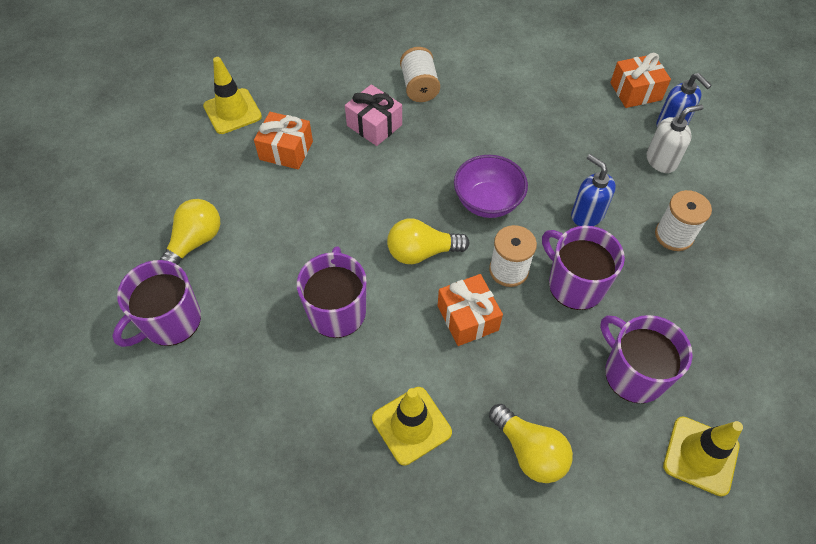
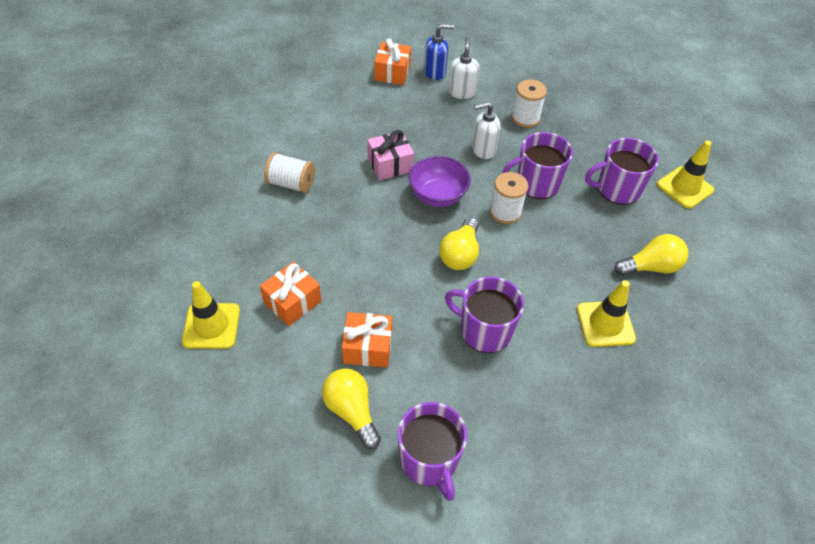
camera: 65 degrees left, 5 degrees down
pink gift [345,84,402,146] -> pink gift moved to [367,130,414,180]
orange gift [438,274,503,346] -> orange gift moved to [342,312,392,367]
blue soap dispenser [571,154,616,226] -> white soap dispenser [472,102,500,159]

